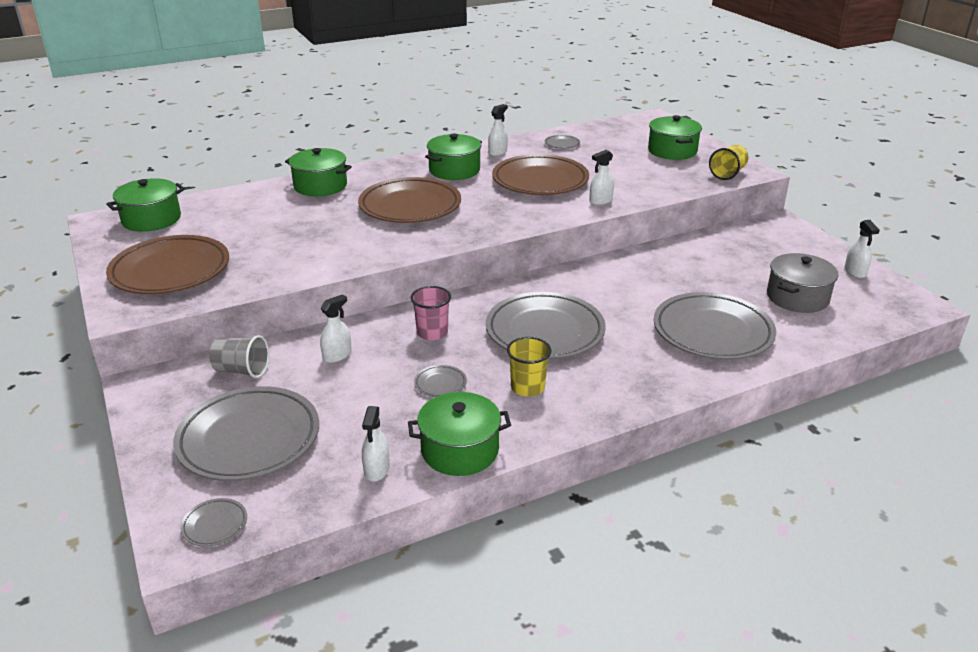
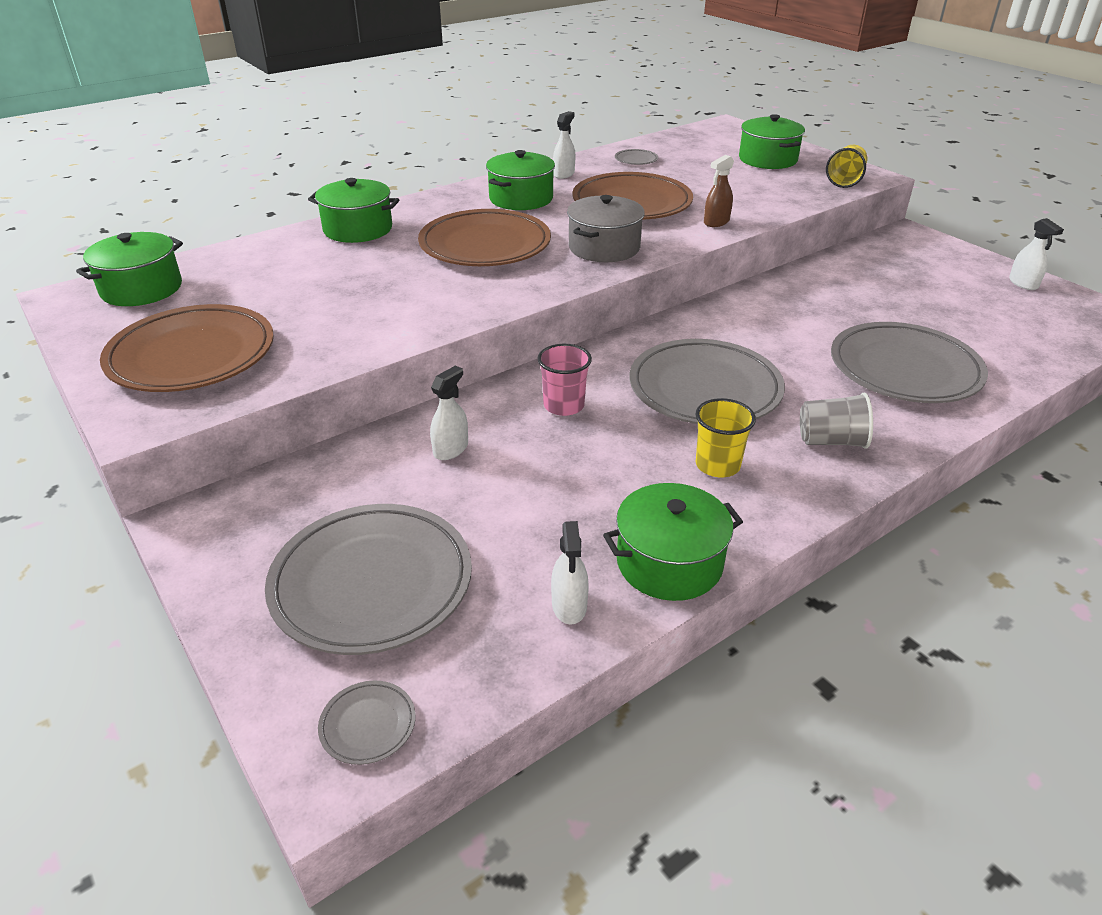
camera: 10 degrees left, 5 degrees up
grey cup [209,335,269,378] -> grey cup moved to [800,392,873,449]
grey plate [414,365,467,397] -> none
white spray bottle [589,150,614,205] -> brown spray bottle [704,155,734,227]
grey pot [767,253,838,313] -> grey pot moved to [567,195,645,262]

